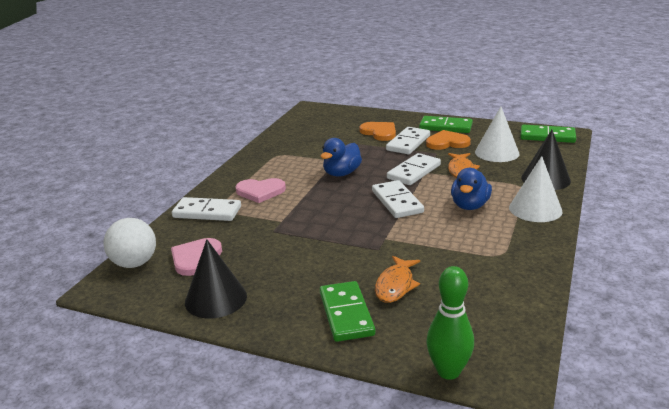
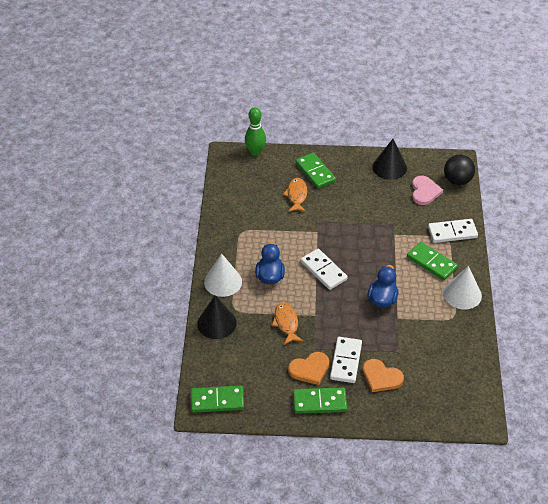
camera: 160 degrees right, 20 degrees up
white ball [103,218,156,268] -> black ball [444,154,475,185]
pink heart [235,178,286,203] -> green domino [407,242,458,280]
white domino [387,153,441,185] -> none
white cone [475,107,520,162] -> white cone moved to [443,266,482,310]

